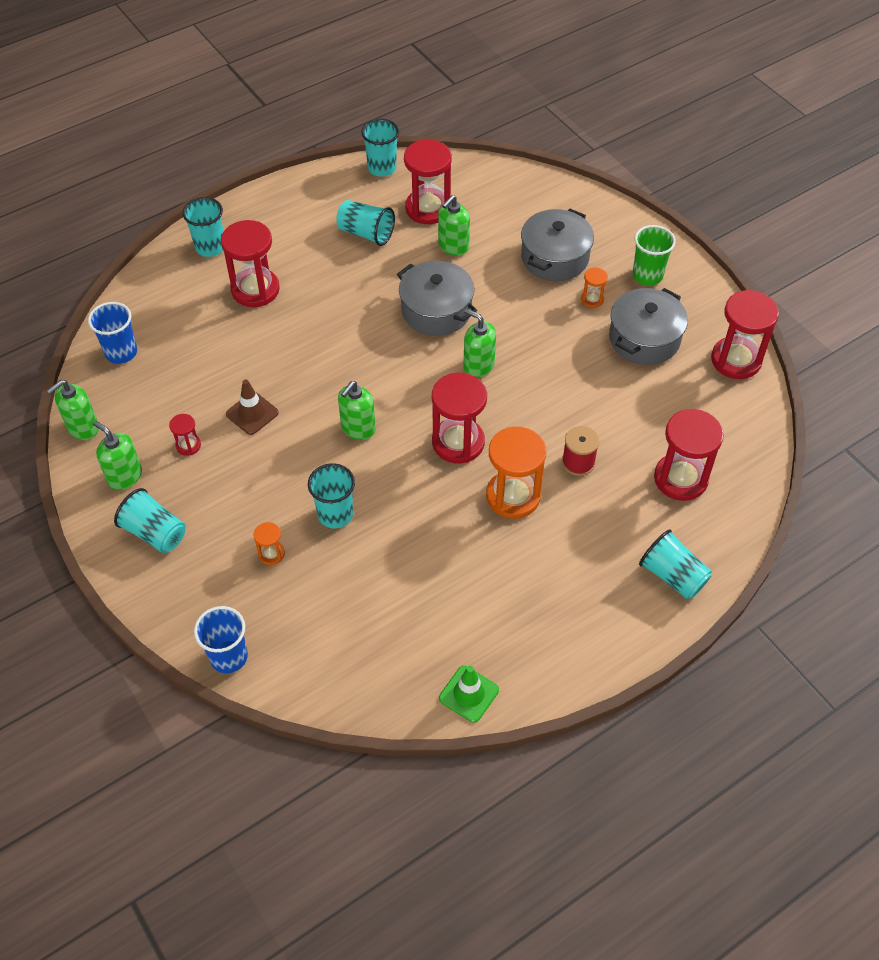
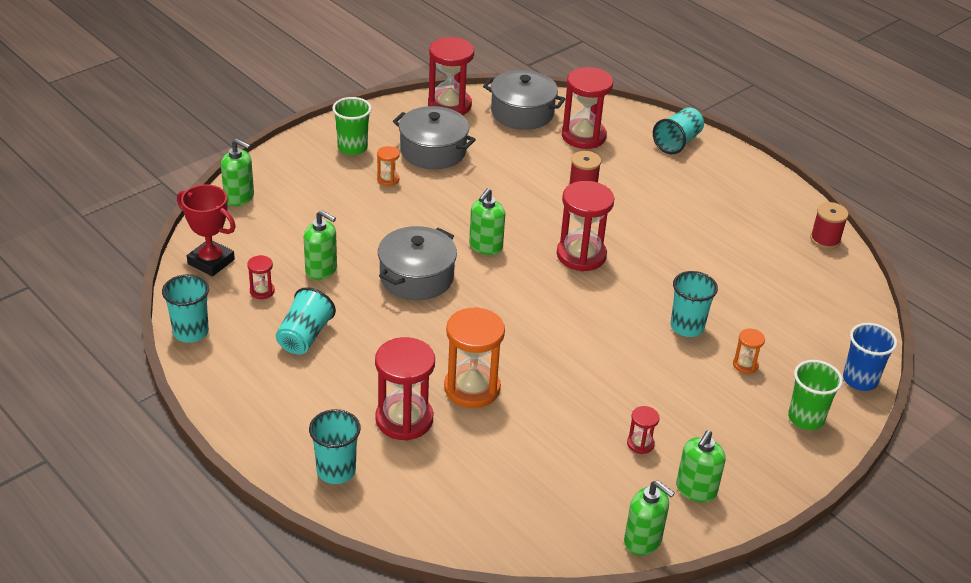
camera: 100 degrees left, 15 degrees down
blue cup [88,302,137,364] -> none
turquoise cup [114,488,185,553] -> none
brown traffic cone [226,379,279,435] -> none
green soap dispenser [338,381,376,440] -> green soap dispenser moved to [221,139,254,206]
red hourglass [404,140,452,224] -> red hourglass [247,255,275,299], size x0.47
green traffic cone [439,666,499,723] -> red spool [810,202,849,249]
orange hourglass [486,427,546,519] -> orange hourglass moved to [444,307,505,408]
grey pot [521,208,594,281] -> grey pot moved to [483,70,565,130]
none -> red trophy [177,184,236,277]
none -> green cup [788,360,843,430]

